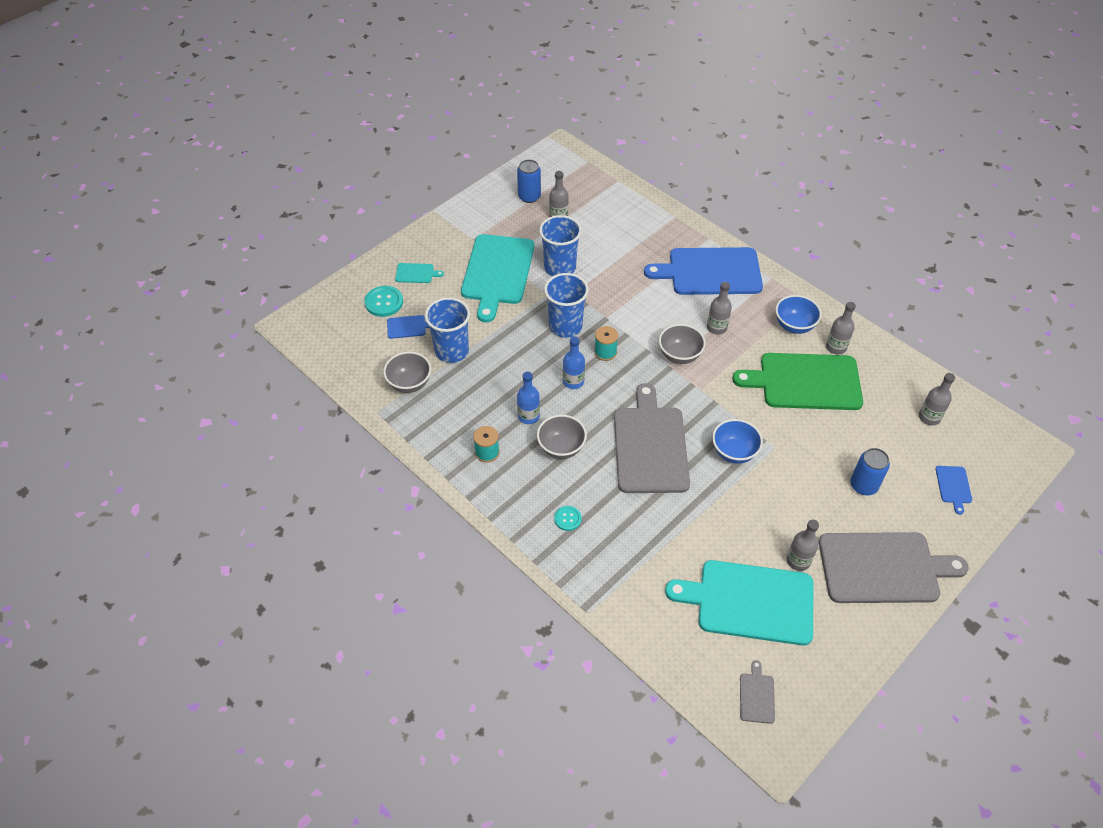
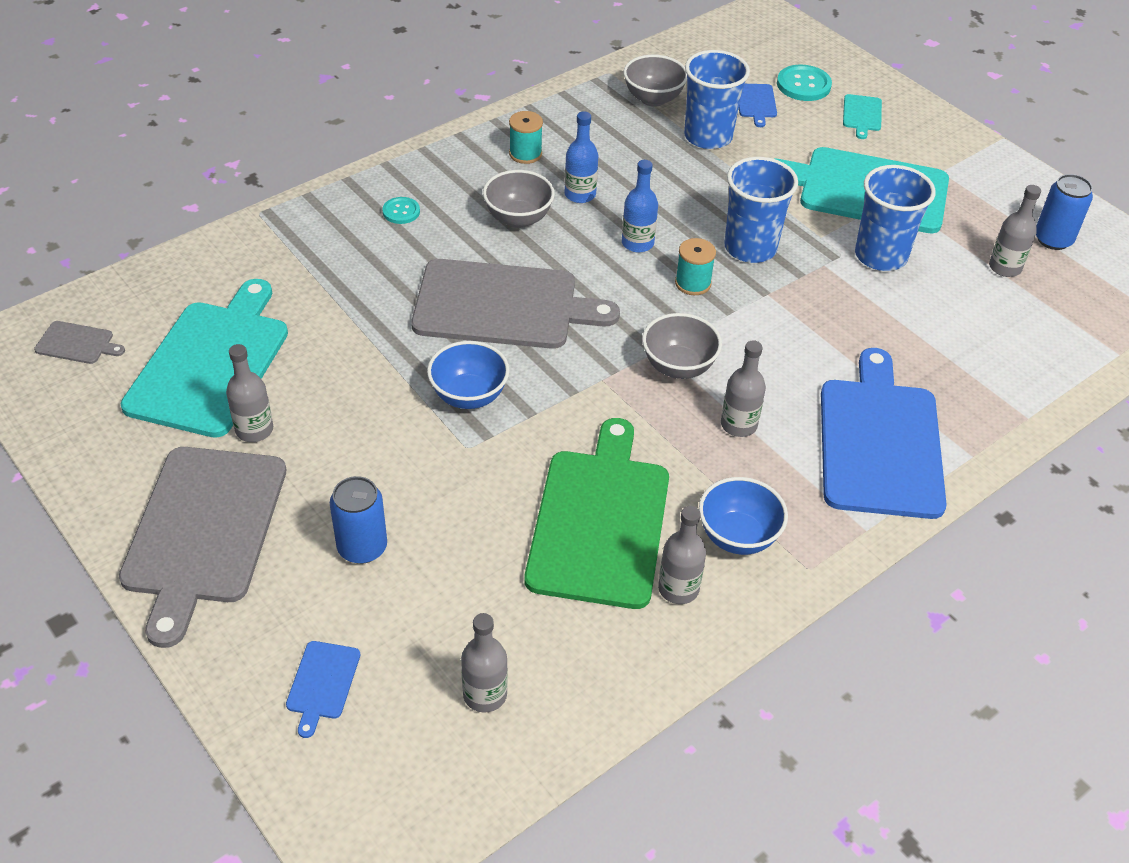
camera: 95 degrees right, 5 degrees down
blue cutting board [936,466,972,515] -> blue cutting board turned 90 degrees counterclockwise [286,641,360,738]

